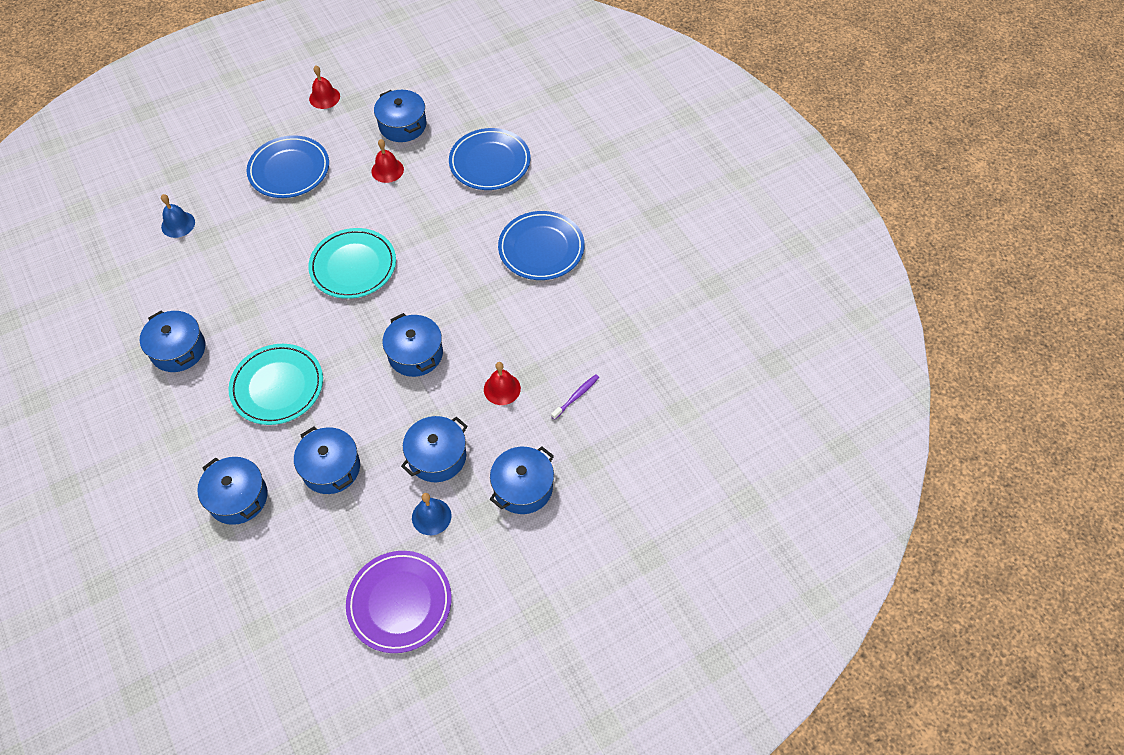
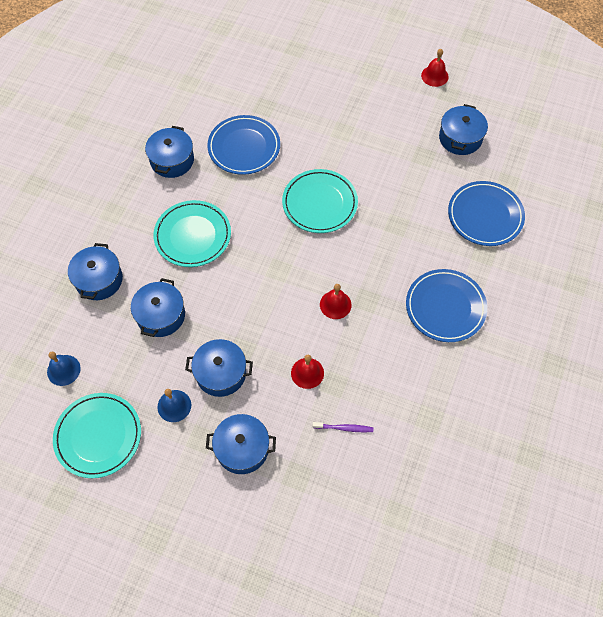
camera: 50 degrees right, 5 degrees up
blue bell [161,194,195,238] -> blue bell moved to [47,352,81,386]
blue plate [247,135,329,198] -> blue plate moved to [207,115,280,175]
purple plate [346,551,451,653] -> turquoise plate [53,393,141,478]
red bell [371,139,404,183] -> red bell moved to [320,284,352,319]
blue pot [382,313,443,377] -> none

